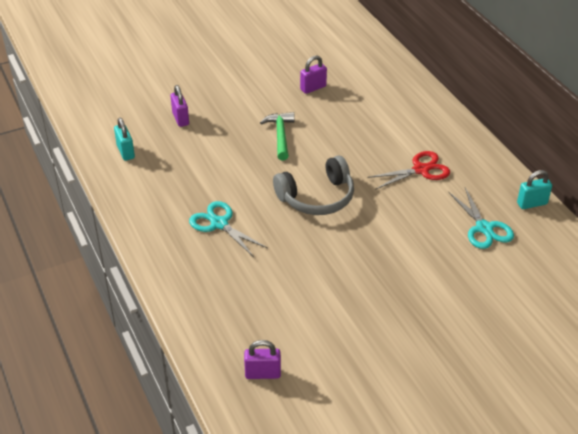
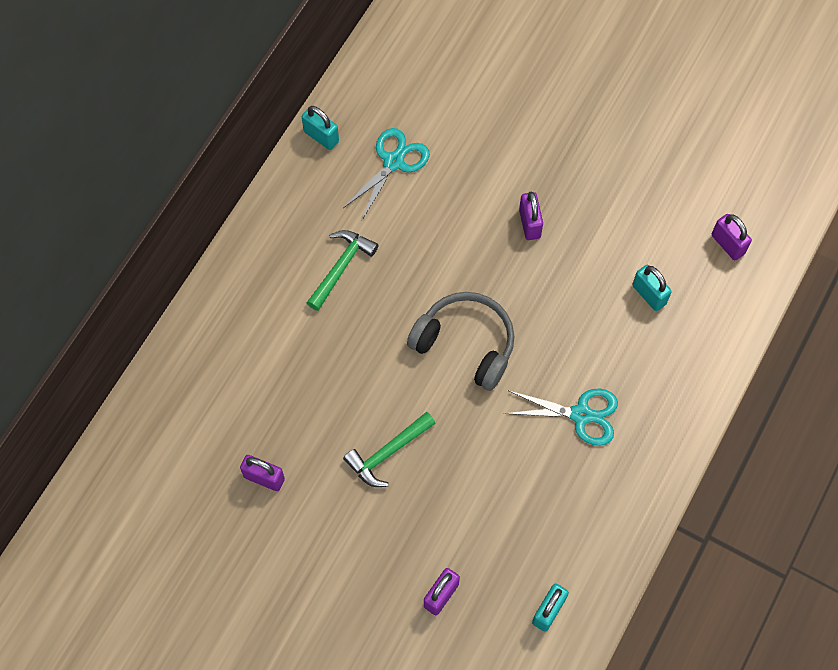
camera: 125 degrees left, 25 degrees up
turquoise scissors [189,201,267,257] -> turquoise scissors turned 90 degrees counterclockwise [504,388,618,446]
red scissors [367,151,450,190] -> green hammer [306,230,378,311]
none -> purple padlock [519,191,543,240]
none -> turquoise padlock [632,265,672,311]

